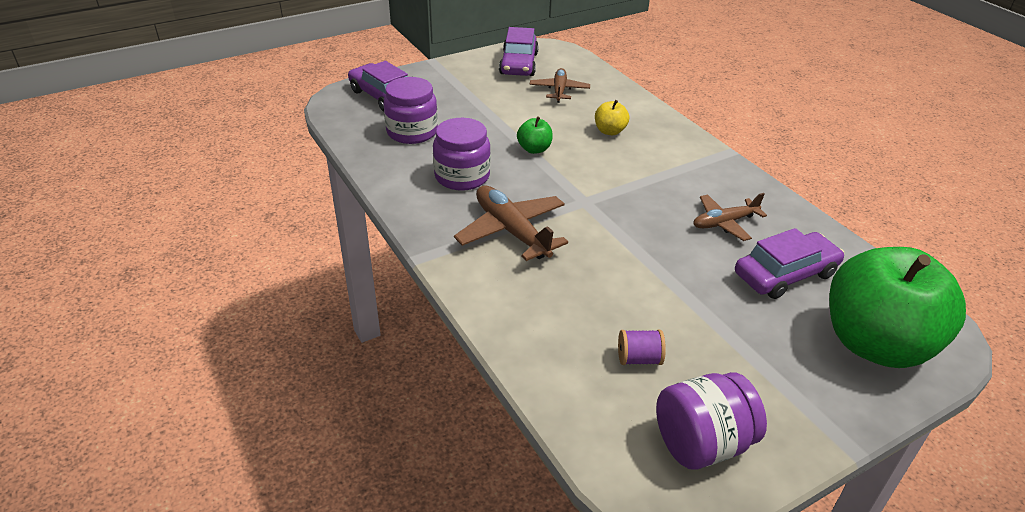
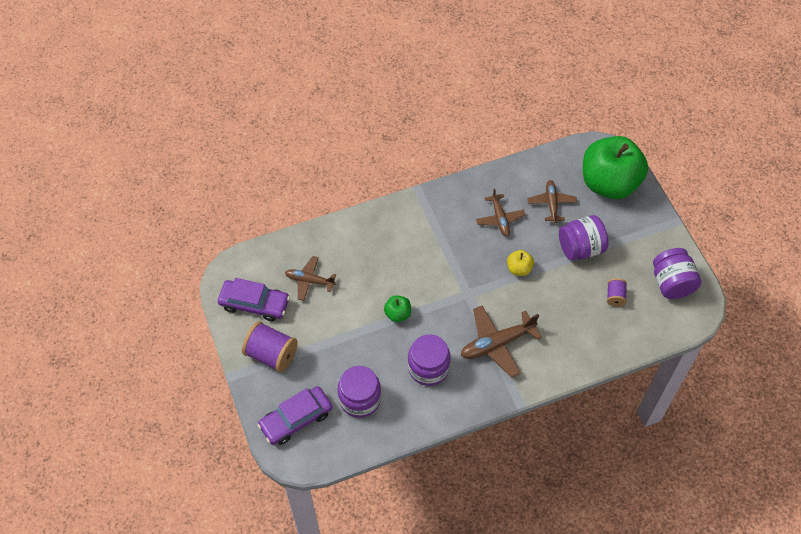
camera: 80 degrees left, 20 degrees up
yellow apple [595,100,629,135] -> yellow apple moved to [507,250,534,276]
purple car [735,228,844,299] -> brown plane [527,180,577,223]
none -> purple spool [242,321,298,372]
none -> purple jar [559,215,608,260]

